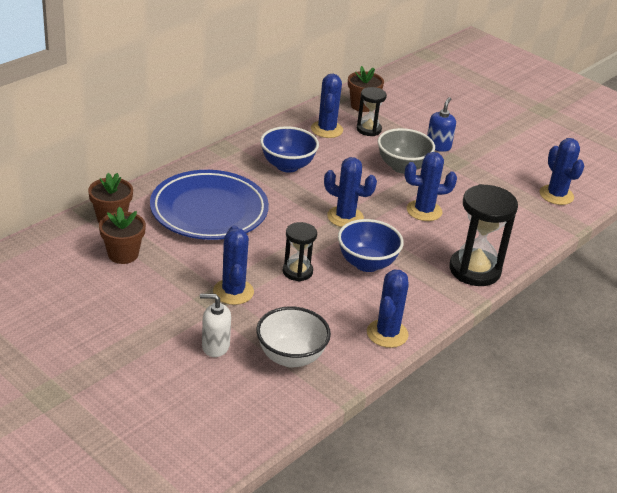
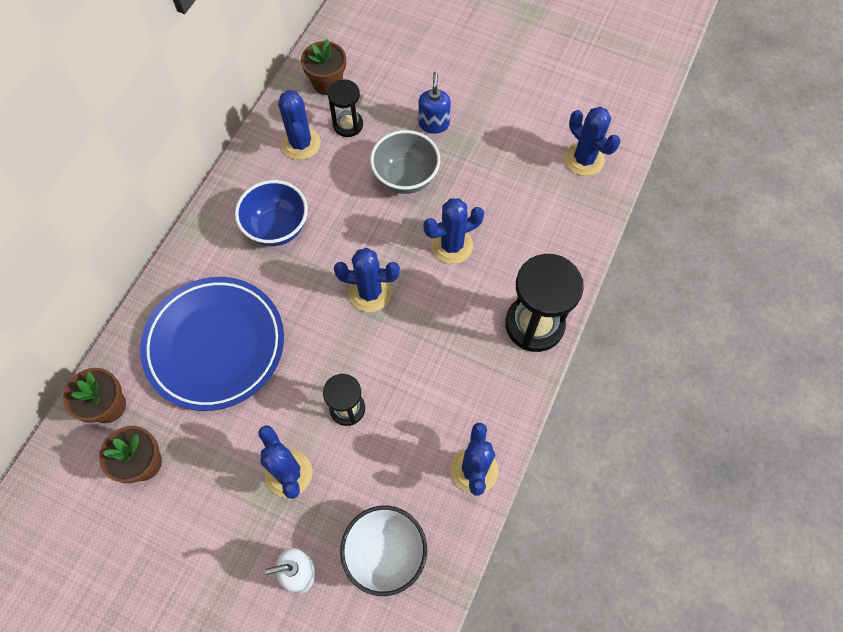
camera: 15 degrees left, 30 degrees up
blue bowl [338,219,404,272] -> none

